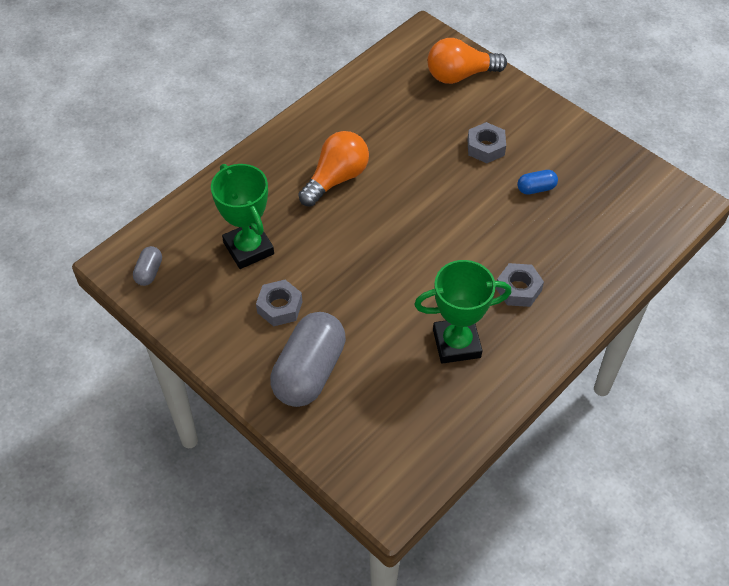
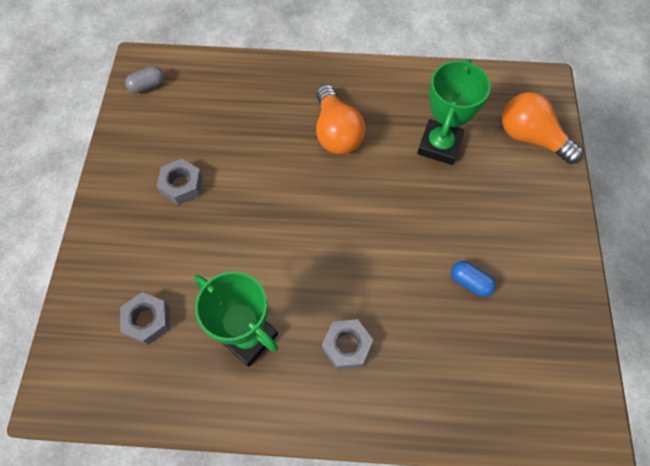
camera: 50 degrees right, 10 degrees up
green trophy [211,164,274,269] -> green trophy moved to [417,59,491,165]
grey capsule [270,312,346,407] -> none
orange light bulb [298,131,369,207] -> orange light bulb turned 75 degrees clockwise [316,85,365,155]
grey nut [468,122,506,163] -> grey nut moved to [120,292,170,345]

